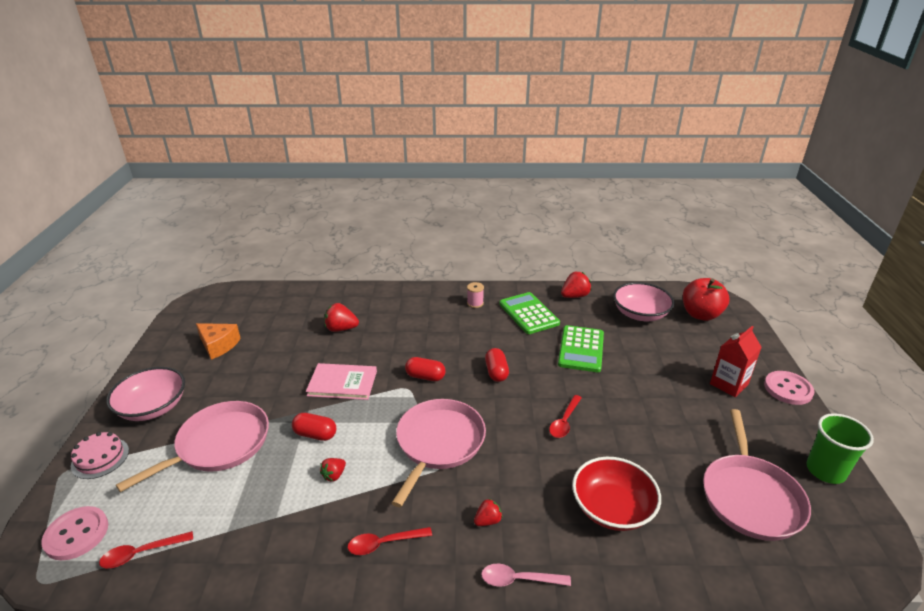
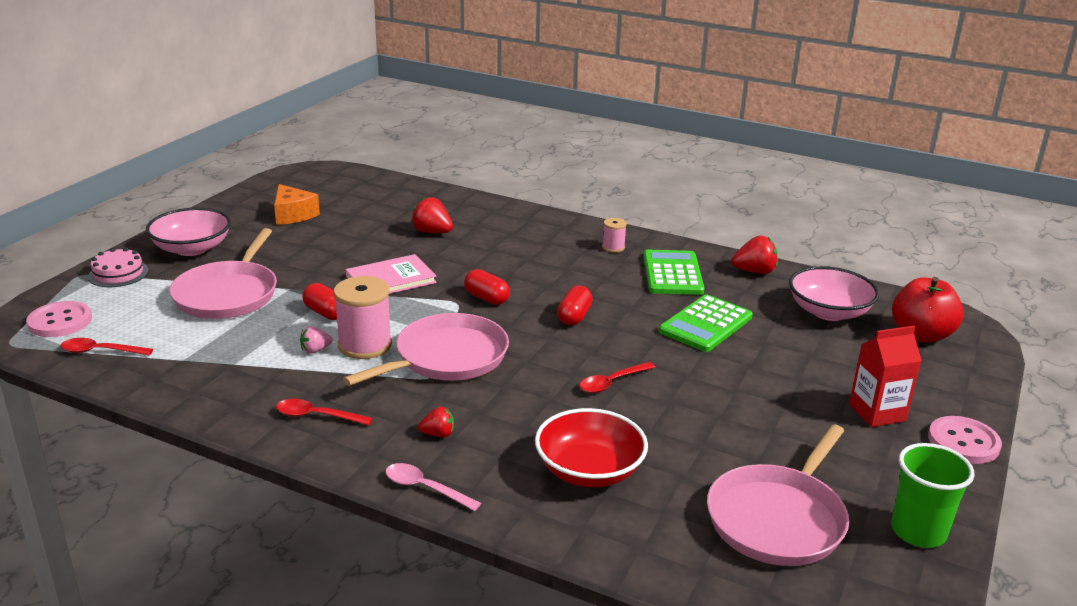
camera: 25 degrees right, 5 degrees down
pink pan [116,401,269,492] -> pink pan turned 120 degrees clockwise [169,228,277,319]
pink book [306,363,377,400] -> pink book turned 60 degrees counterclockwise [346,254,437,294]
red strawberry [320,458,346,482] -> pink strawberry [300,326,333,354]
none -> pink spool [334,276,392,359]

